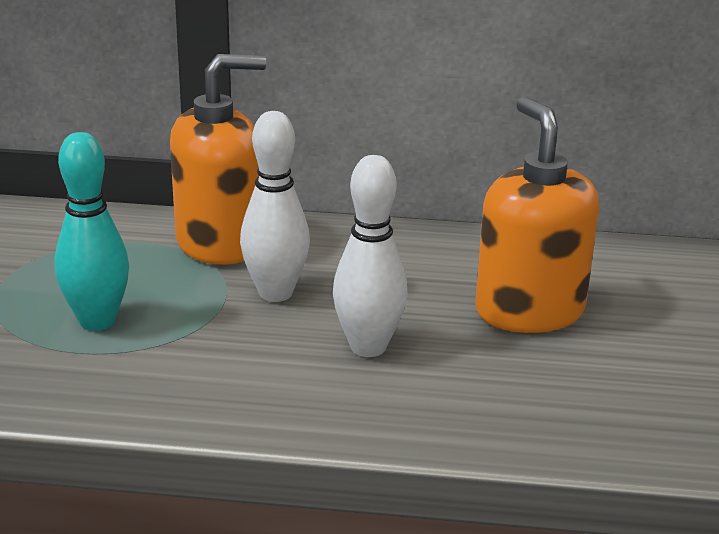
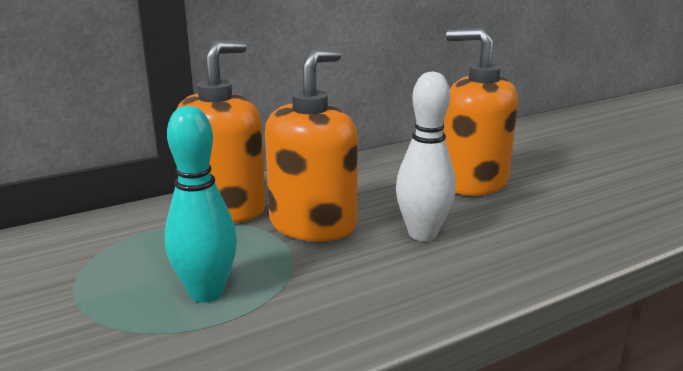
camera: 35 degrees left, 5 degrees down
white bowling pin [240,111,310,302] -> orange soap dispenser [265,48,358,242]

